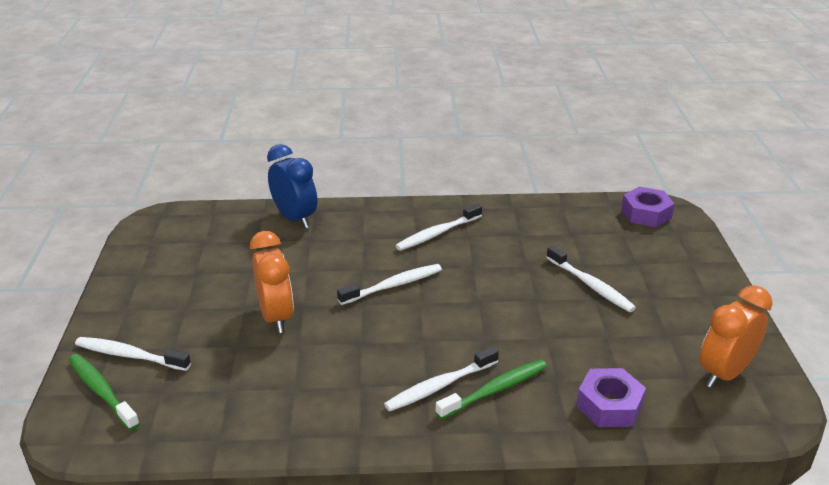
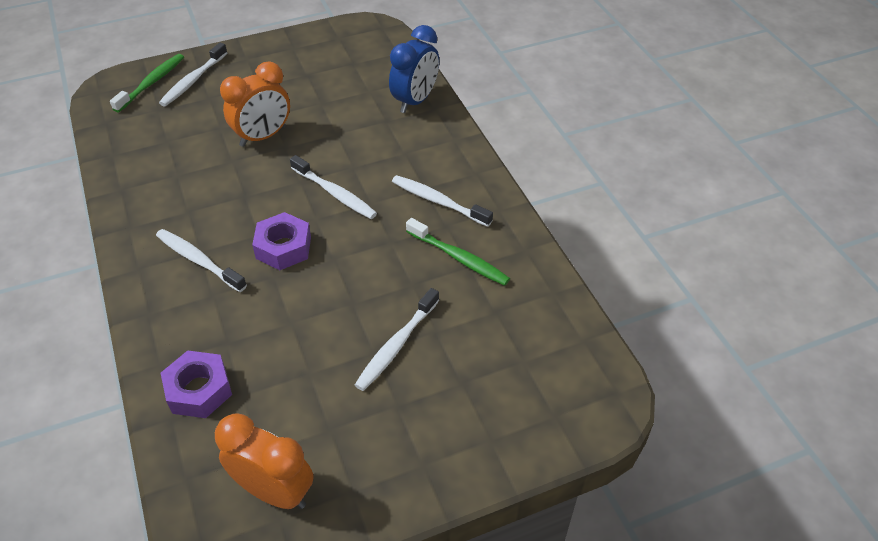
camera: 70 degrees right, 15 degrees up
white toothbrush [75,337,191,371] -> white toothbrush turned 150 degrees counterclockwise [159,42,227,107]
green toothbrush [435,359,547,420] -> green toothbrush moved to [406,218,510,286]
purple nut [621,187,675,227] -> purple nut moved to [252,212,311,270]

